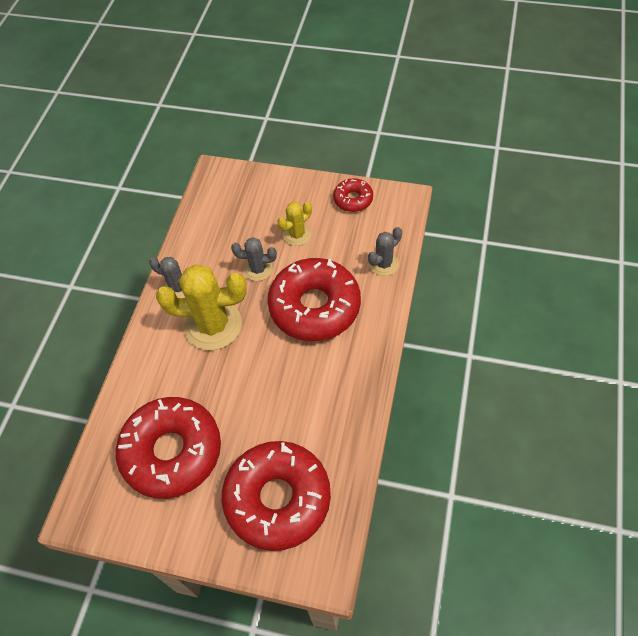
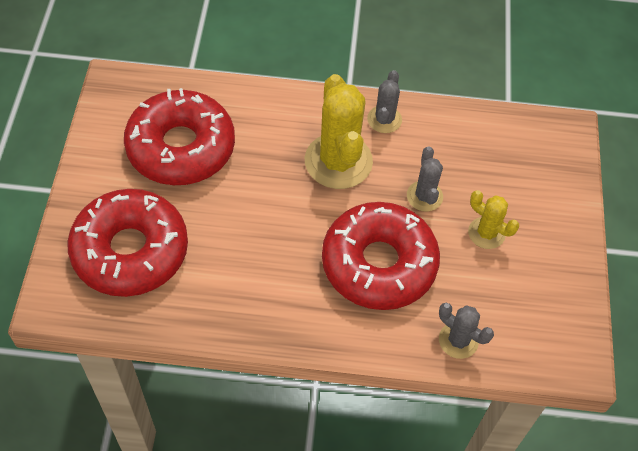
camera: 75 degrees right, 0 degrees up
red donut [333,178,373,212] -> none

